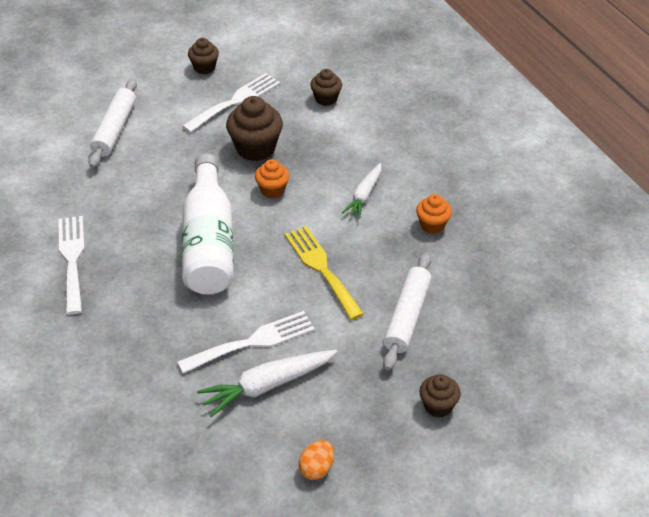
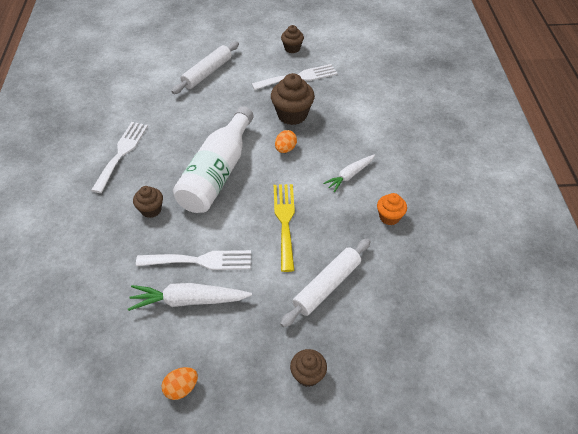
camera: 25 degrees right, 5 degrees up
orange cupcake [255,159,289,198] -> orange egg [275,130,297,153]
brown cupcake [310,69,342,106] -> brown cupcake moved to [133,186,163,218]

